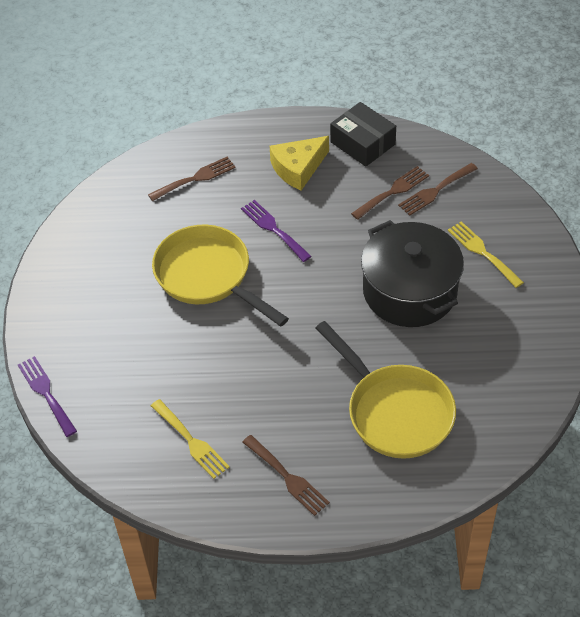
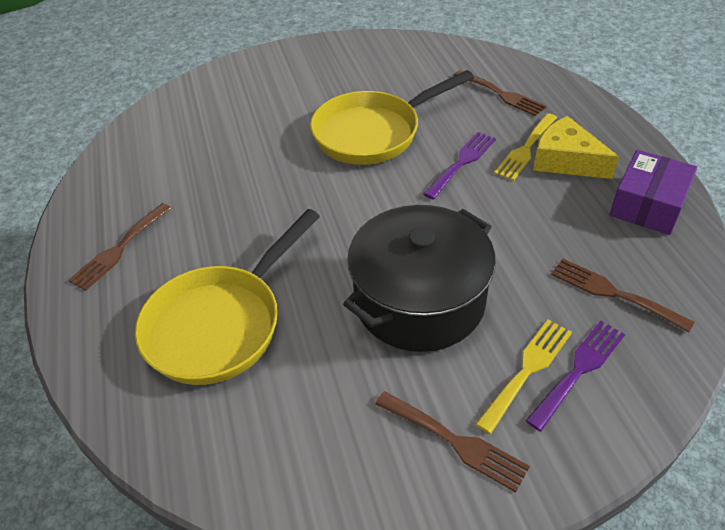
camera: 75 degrees right, 5 degrees down
purple fork [18,356,77,437] -> purple fork moved to [525,321,625,431]
yellow fork [151,399,230,479] -> yellow fork moved to [494,113,557,181]
yellow pan [152,225,289,327] -> yellow pan turned 150 degrees counterclockwise [310,70,474,165]
black box [330,102,396,167] -> purple box [609,150,697,235]
brown fork [351,166,429,220] -> brown fork moved to [375,391,530,492]

